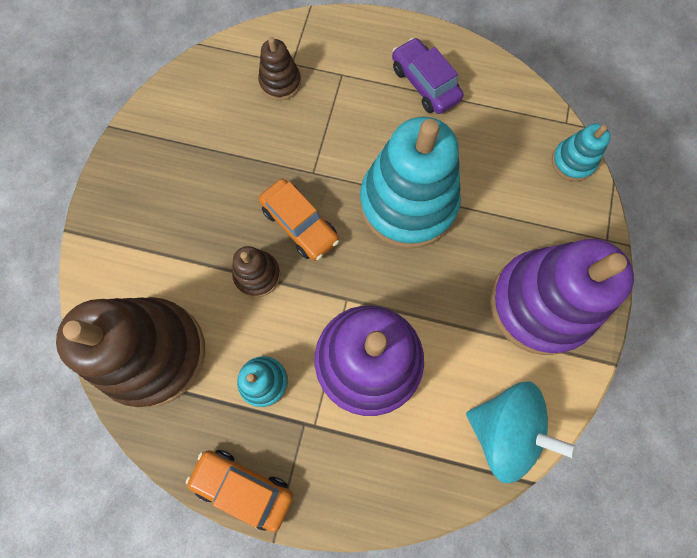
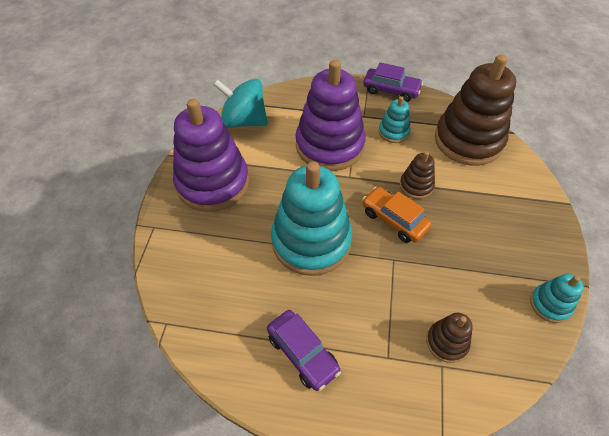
camera: 175 degrees right, 20 degrees down
orange car [186,450,293,532] -> purple car [363,62,423,102]
turquoise stacking toy [552,124,611,181] -> turquoise stacking toy moved to [530,274,584,323]

